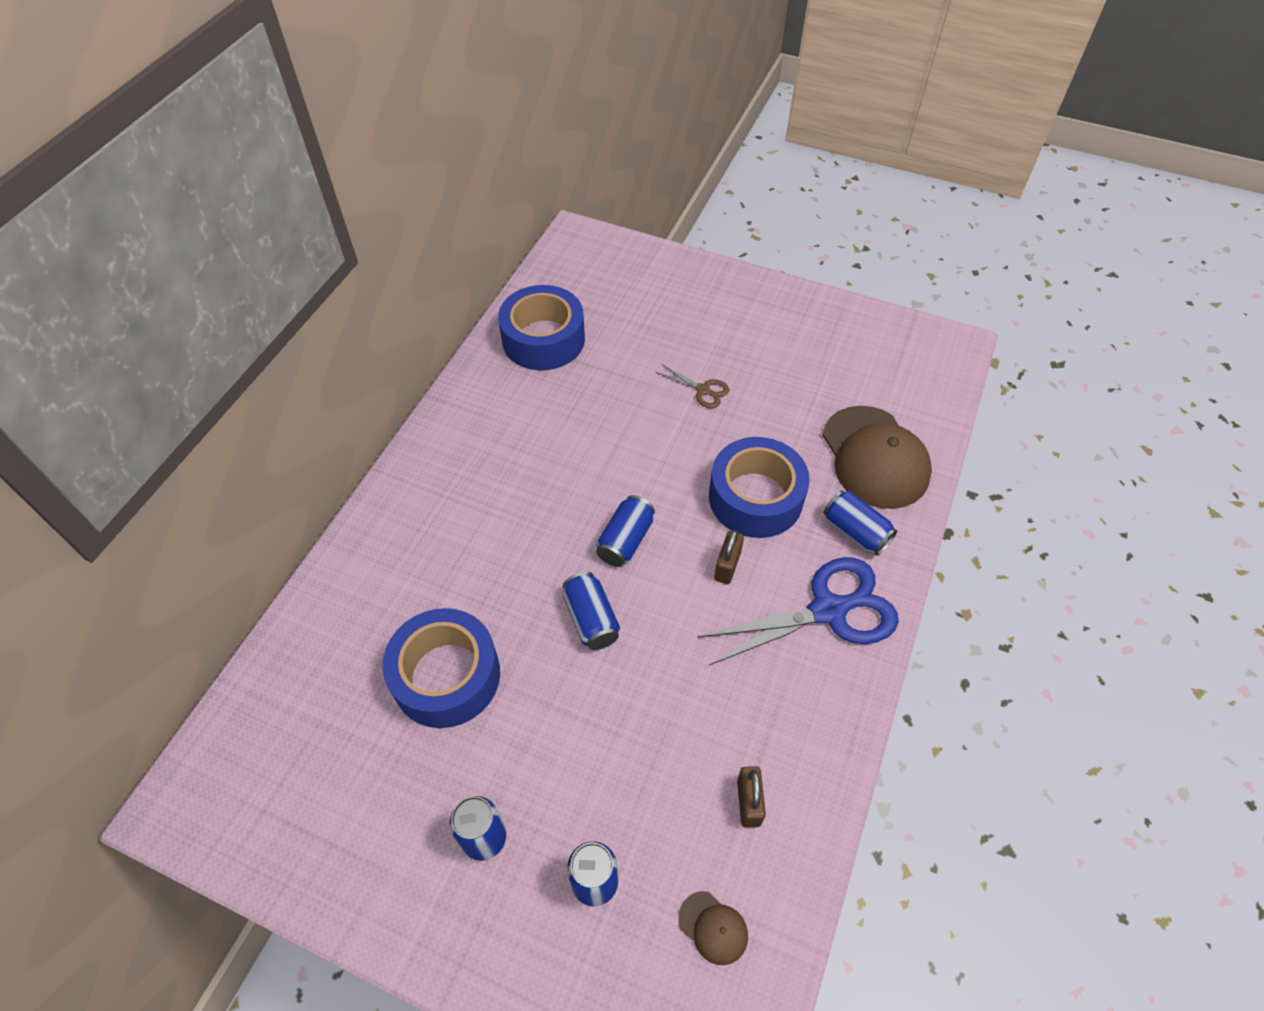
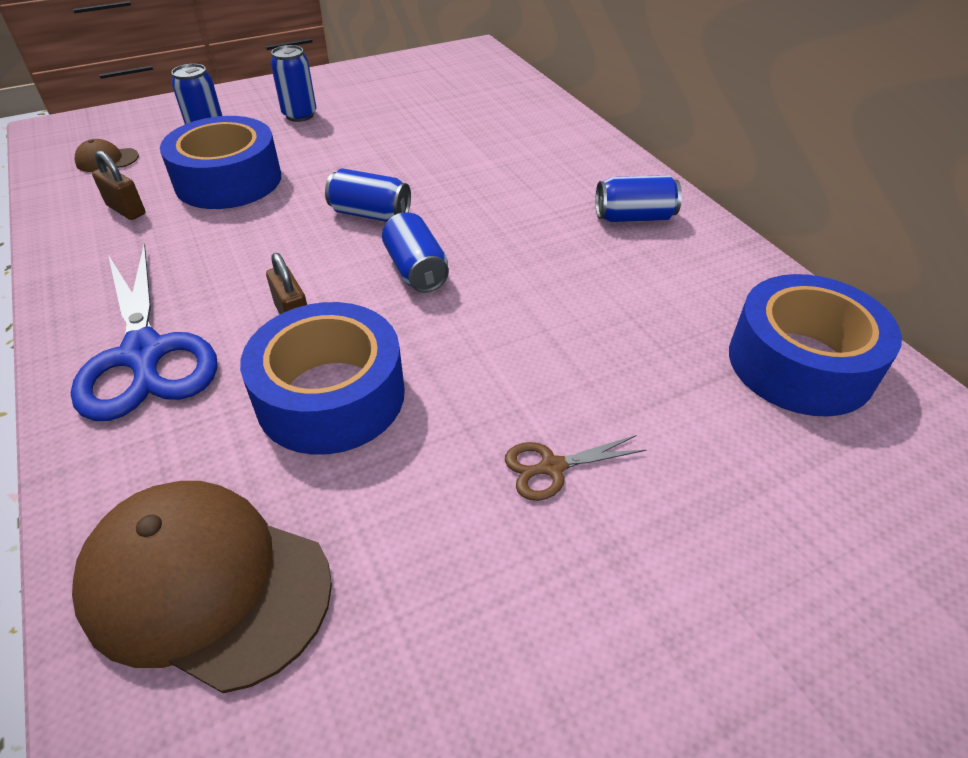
camera: 130 degrees right, 10 degrees down
blue tape [382,608,500,728] -> blue tape moved to [160,116,281,209]
blue scissors [697,557,899,665] -> blue scissors turned 45 degrees counterclockwise [71,244,218,421]
blue can [823,490,897,556] -> blue can moved to [595,175,682,222]

